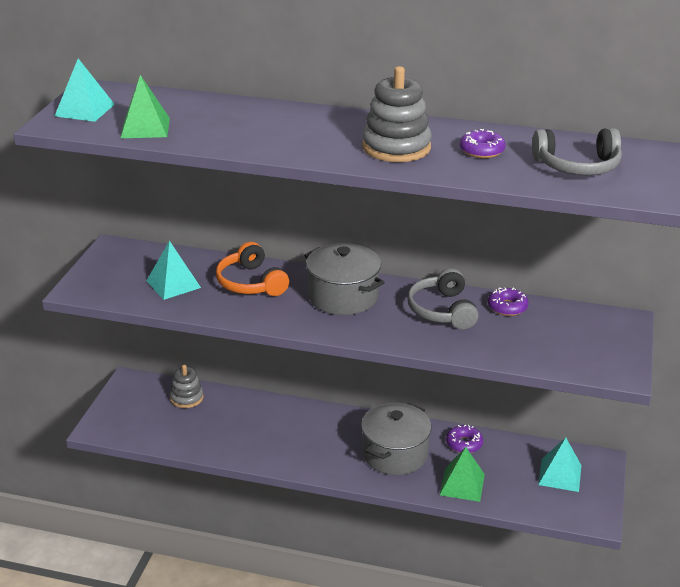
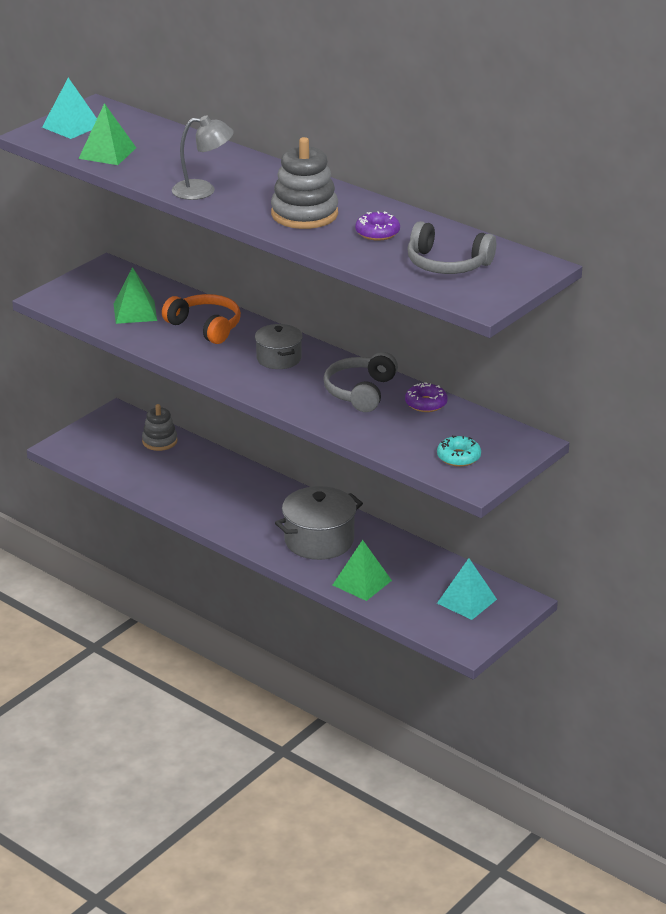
camera: 25 degrees right, 0 degrees up
turquoise pyramid [146,240,201,300] -> green pyramid [114,267,157,324]
orange headphones [216,242,289,296] -> orange headphones turned 135 degrees clockwise [162,294,241,344]
grey pot [304,243,385,315] -> grey pot [255,324,303,369], size x0.63
purple donut [446,425,483,453] -> none
none -> grey lamp [172,115,234,200]
none -> turquoise donut [437,435,481,467]

